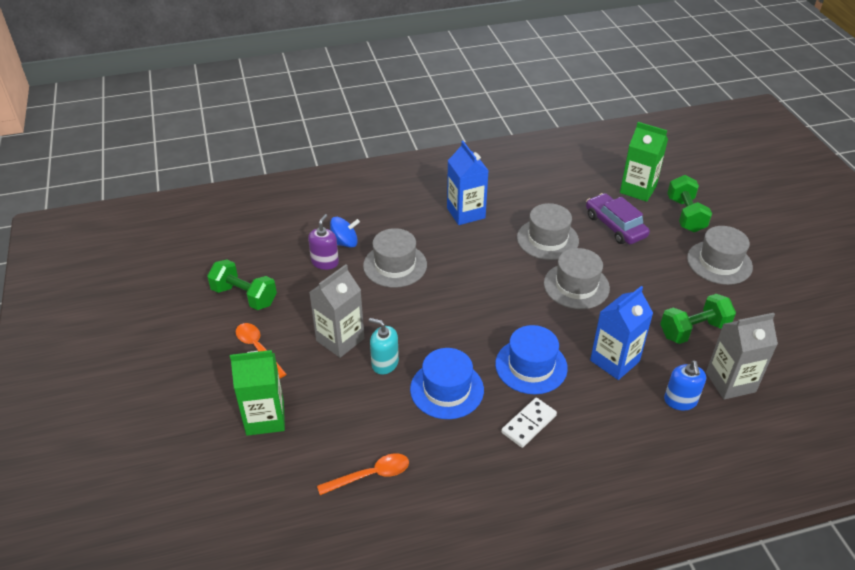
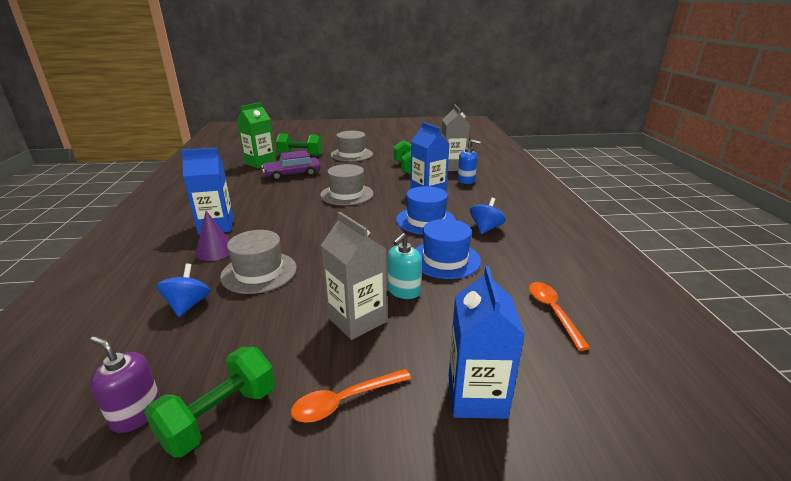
camera: 80 degrees left, 15 degrees down
green carton [230,350,285,436] -> blue carton [449,266,525,419]
purple soap dispenser [308,214,339,270] -> purple soap dispenser moved to [90,336,161,433]
white domino [501,398,557,448] -> blue spinning top [470,198,506,234]
grey hat [517,203,579,260] -> none
none -> purple cone [195,211,229,261]

